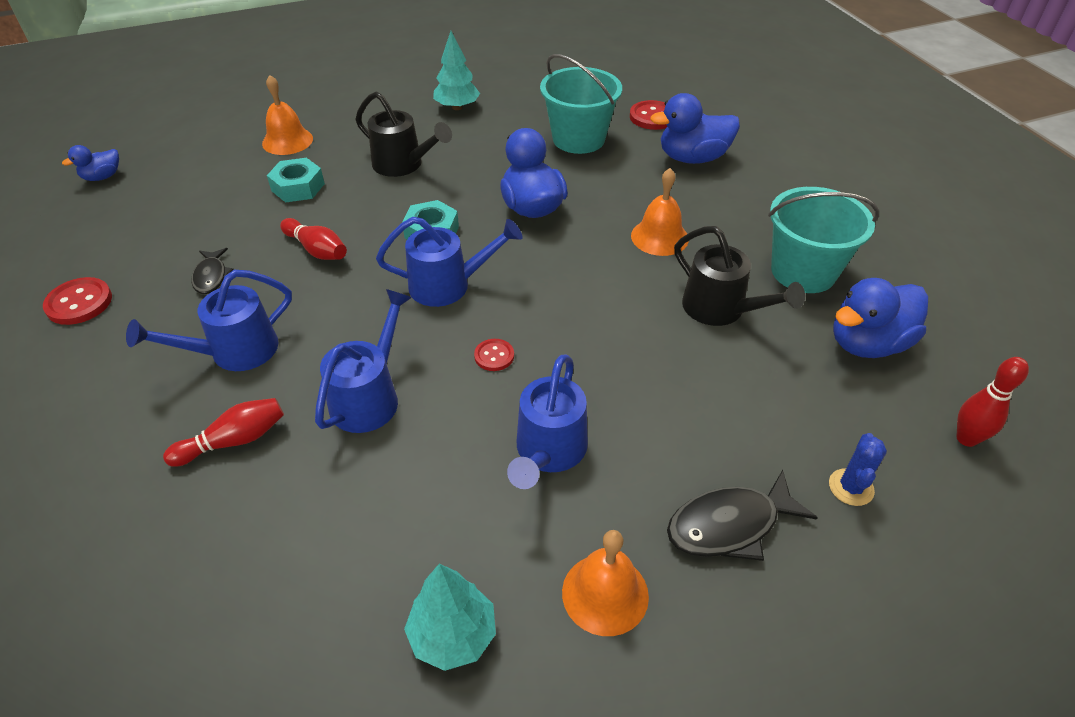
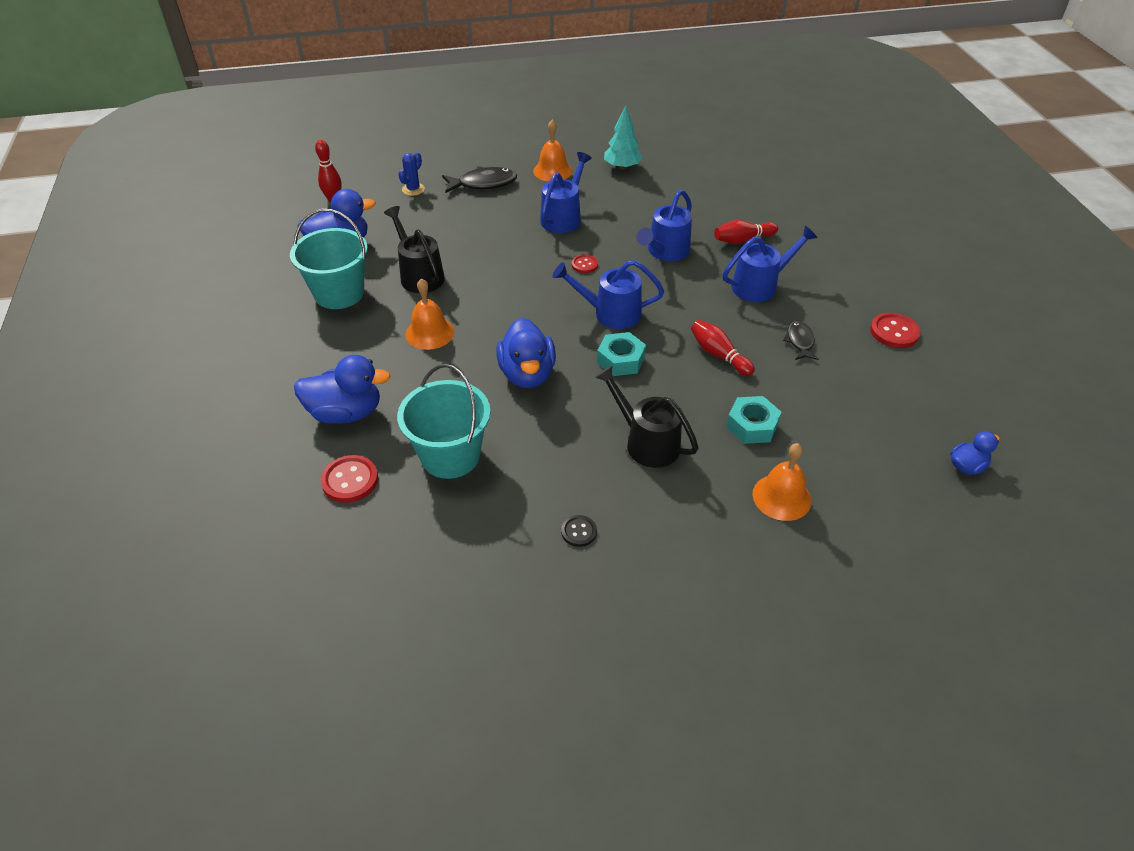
camera: 170 degrees left, 0 degrees up
turquoise tree [433,31,480,110] -> black button [561,515,597,547]

